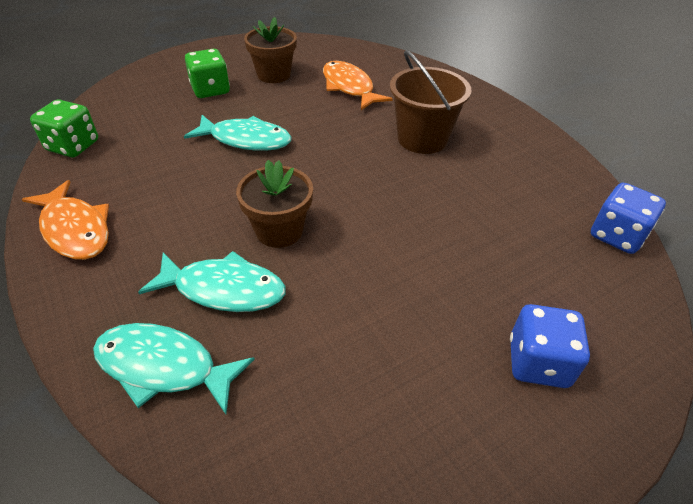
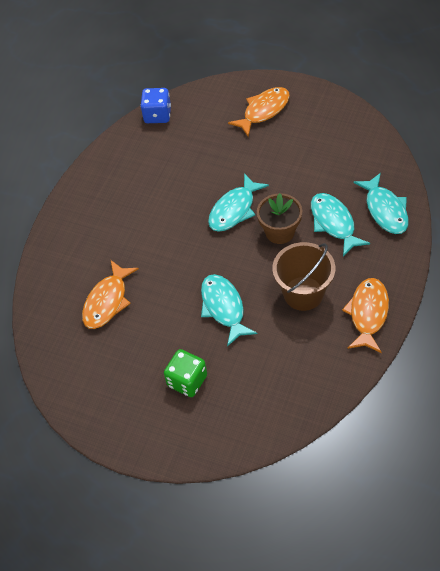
camera: 120 degrees left, 10 degrees up
green dice [30,99,98,157] -> none
brown flower pot [244,17,297,83] -> none
brown bucket [390,50,471,154] -> brown bucket moved to [272,242,335,311]
blue dice [510,304,590,388] -> orange fish [228,87,290,137]
none -> turquoise fish [208,173,269,232]

